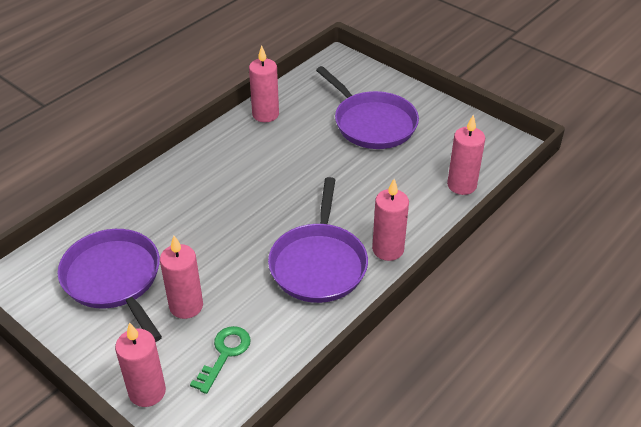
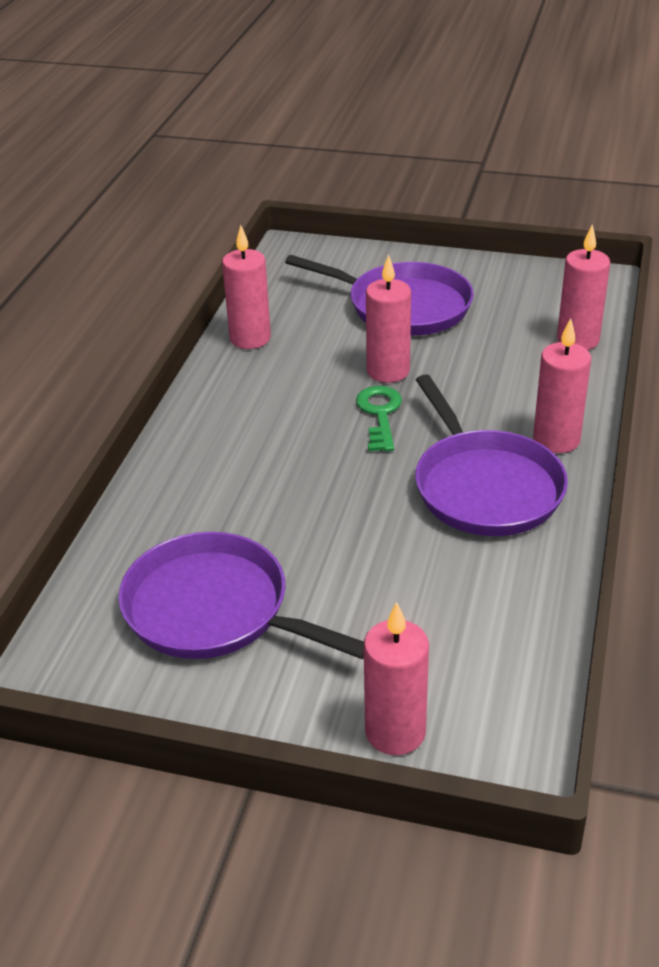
camera: 25 degrees left, 5 degrees down
pink candle [160,235,203,319] -> pink candle moved to [366,254,411,383]
green key [190,326,251,394] -> green key moved to [356,386,402,452]

